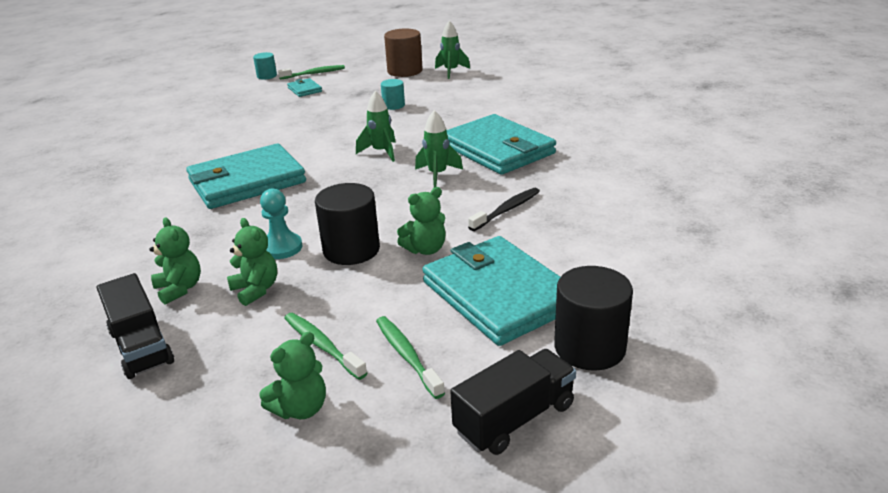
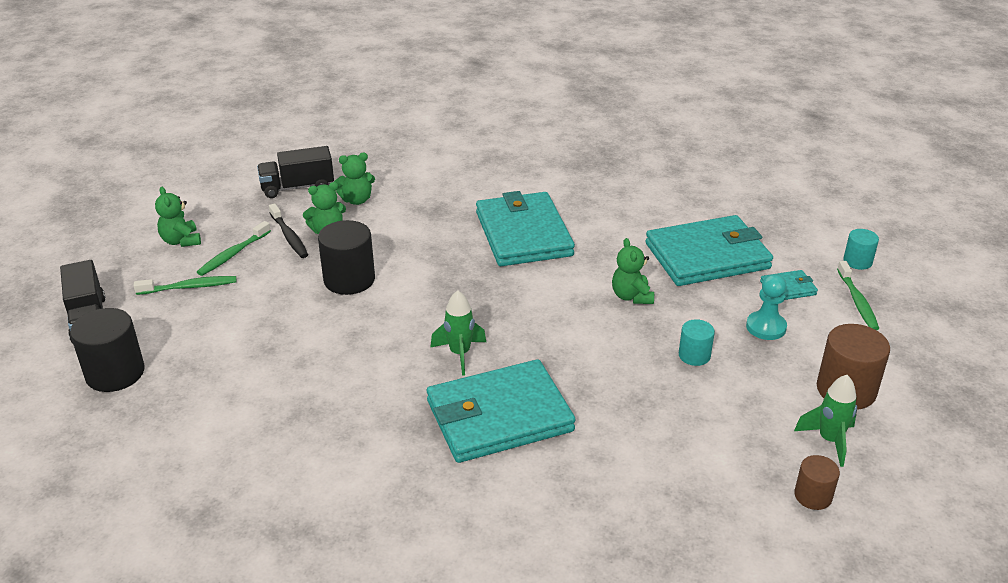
camera: 105 degrees right, 5 degrees up
turquoise pawn [260,189,302,259] -> turquoise pawn moved to [746,274,787,340]
green toothbrush [284,313,367,380] -> green toothbrush turned 150 degrees clockwise [197,221,271,276]
green rocket [356,91,396,162] -> none
green teddy bear [397,187,445,255] -> green teddy bear moved to [612,238,654,304]
turquoise wallet [422,236,560,346] -> turquoise wallet moved to [645,215,773,286]
black toothbrush [468,188,540,231] -> black toothbrush moved to [269,203,308,258]
none -> brown cylinder [794,455,840,510]

